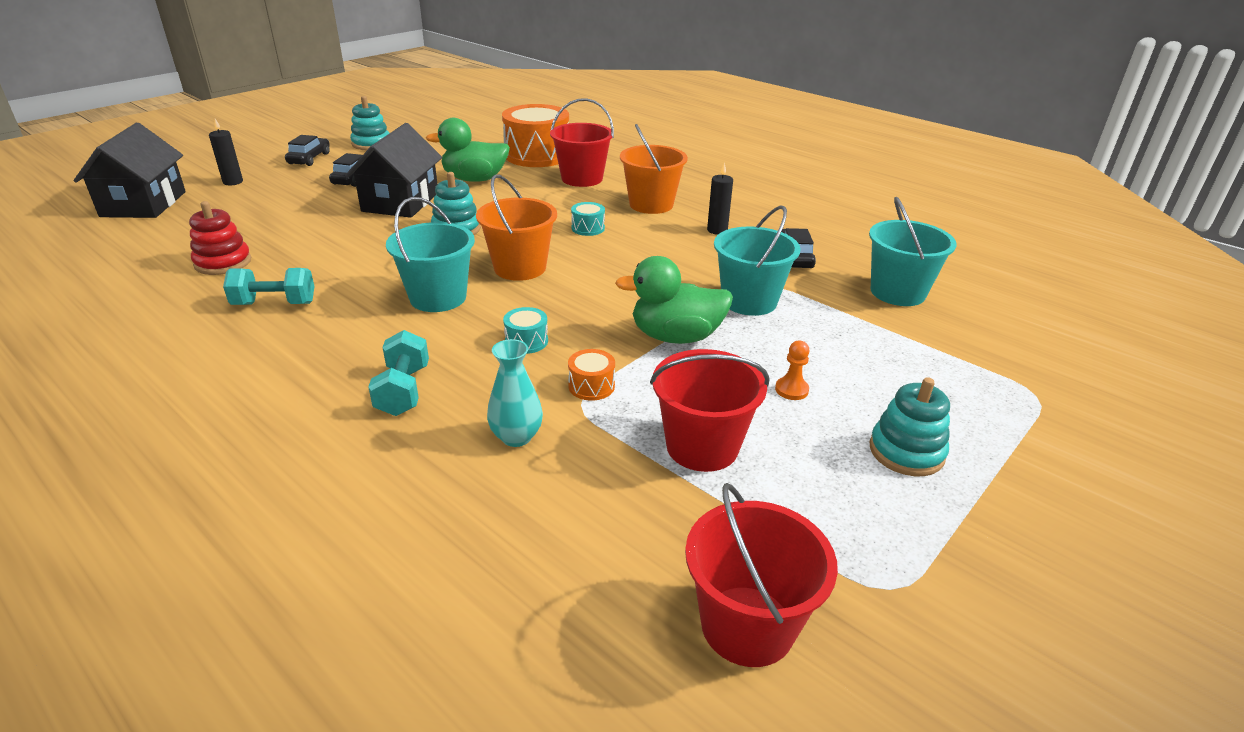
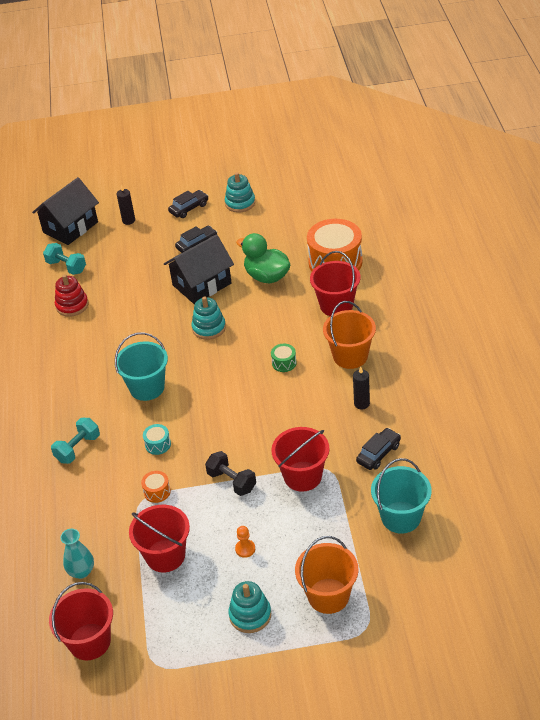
camera: 45 degrees right, 10 degrees up
turquoise dumbbell [223,268,315,305] -> turquoise dumbbell moved to [43,243,86,275]
orange bucket [476,174,557,281] -> orange bucket moved to [295,536,358,614]
turquoise vase [487,339,543,447] -> turquoise vase moved to [60,529,94,579]
turquoise drum [571,202,605,236] -> green drum [271,344,297,372]
green duck [615,256,733,344] -> black dumbbell [205,451,256,496]
turquoise bucket [714,205,801,316] -> red bucket [271,427,329,492]

